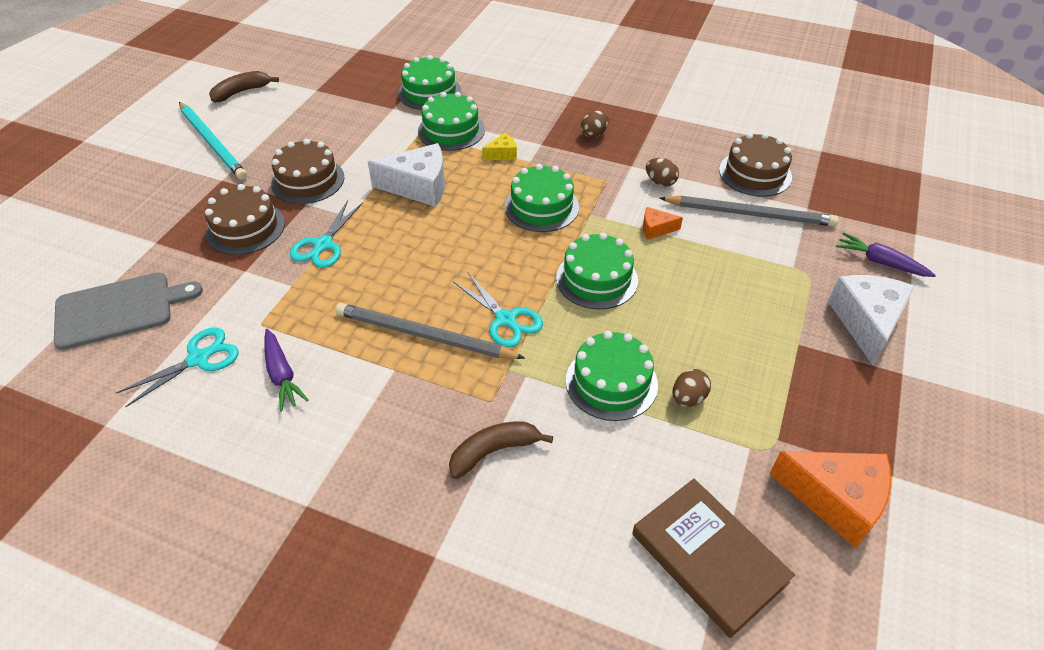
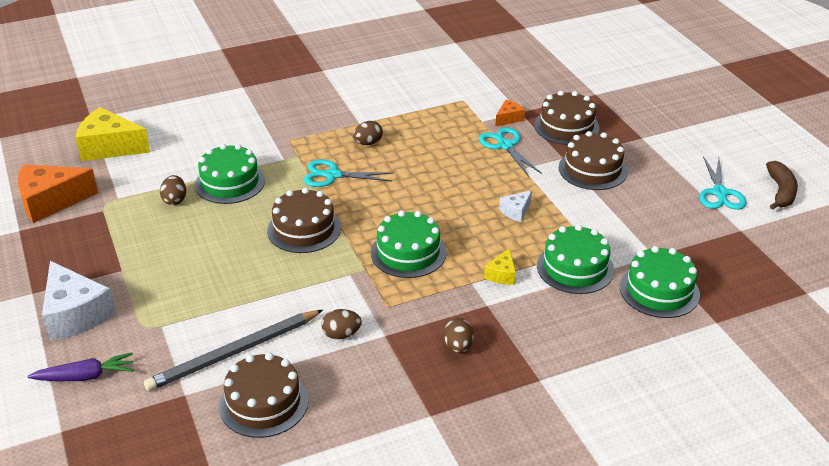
camera: 135 degrees right, 10 degrees down
grey cutting board [54,272,203,350] -> none
turquoise scissors [116,328,239,407] -> turquoise scissors moved to [699,156,747,210]
turquoise pencil [179,102,247,180] -> none
purple carrot [264,329,309,412] -> none
grey pencil [335,303,525,359] -> brown egg [353,121,383,145]
white cheese [368,143,445,207] -> white cheese [499,190,532,222], size x0.49
brown banana [449,421,553,479] -> none
green cake [556,233,638,309] -> brown cake [267,188,341,253]
brown book [632,479,795,638] -> yellow cheese [76,107,150,161]
orange cheese [643,207,683,240] -> orange cheese moved to [495,100,525,127]

